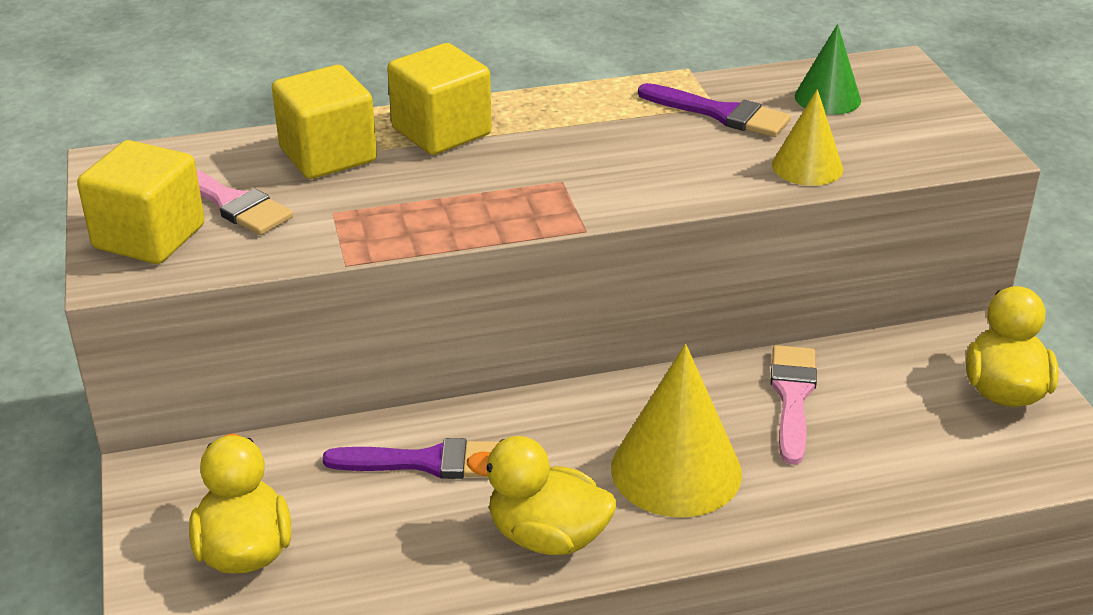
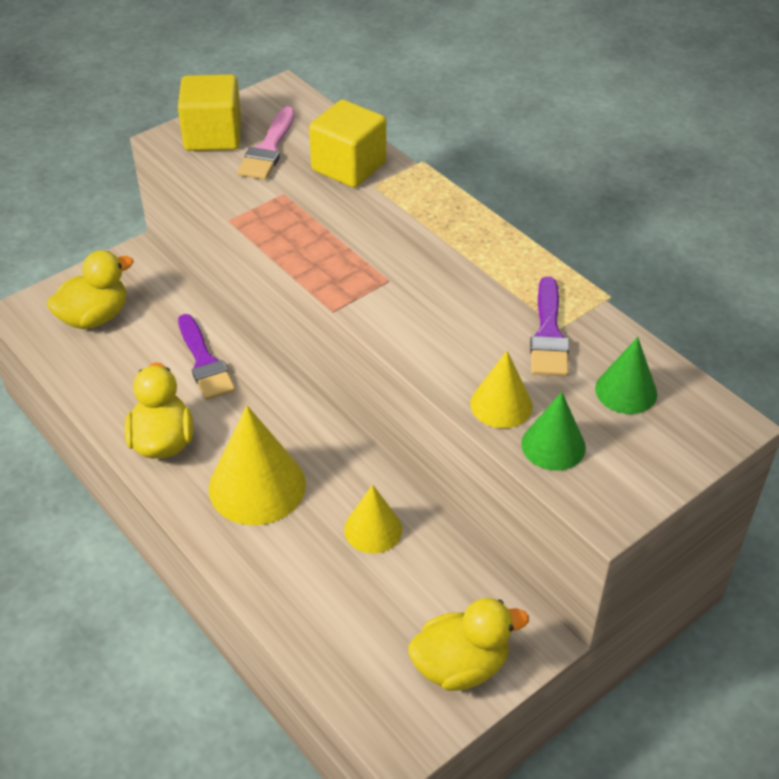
camera: 65 degrees right, 10 degrees up
yellow cube [387,43,492,155] -> none
pink brush [770,345,817,465] -> yellow cone [344,485,402,554]
none -> green cone [521,392,586,471]

